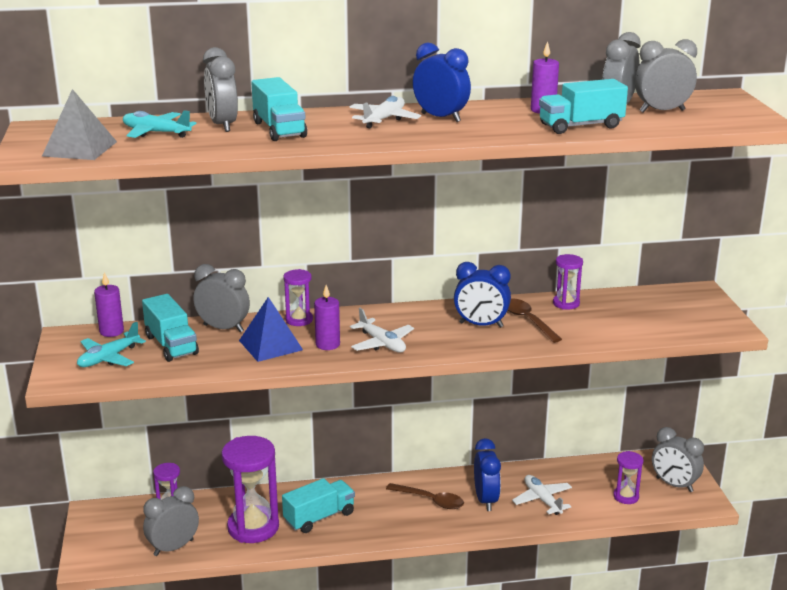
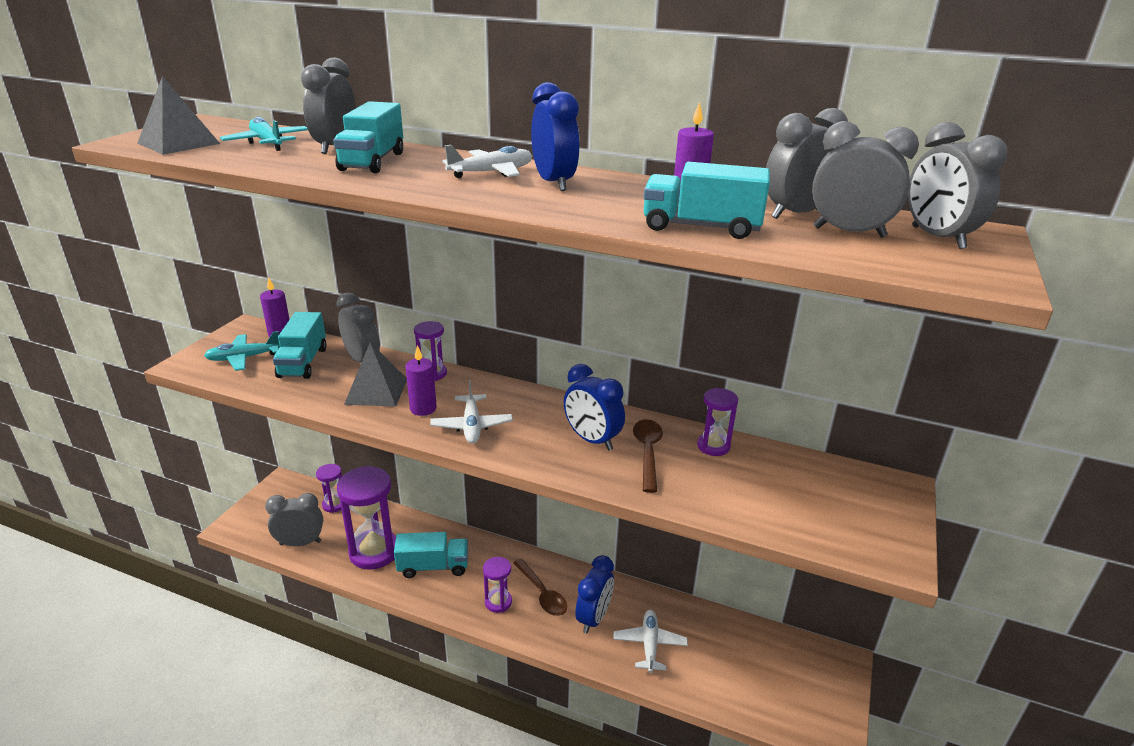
camera: 30 degrees right, 5 degrees up
blue pyramid [239,297,303,362] -> grey pyramid [344,342,407,407]
purple hourglass [613,451,643,504] -> purple hourglass moved to [483,557,512,613]
grey clock [652,427,704,492] -> grey clock moved to [908,122,1008,249]

